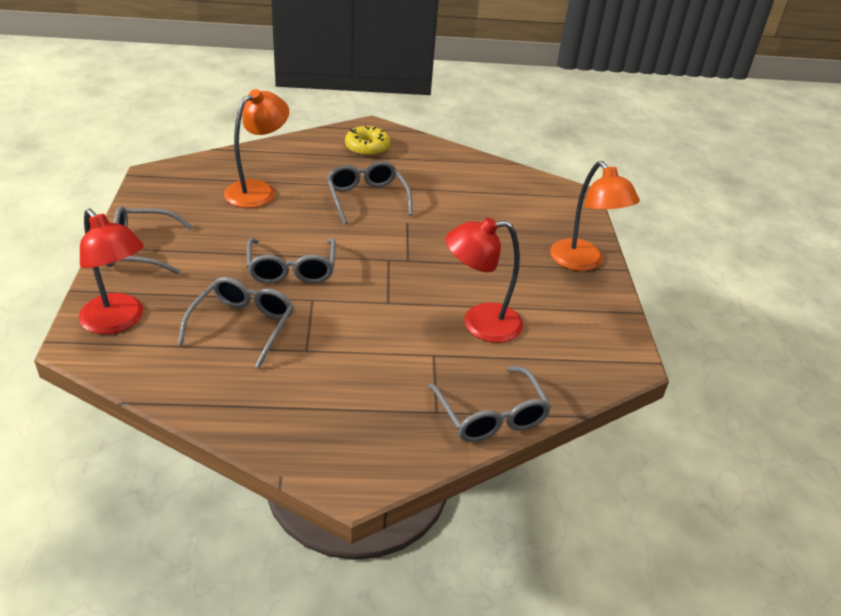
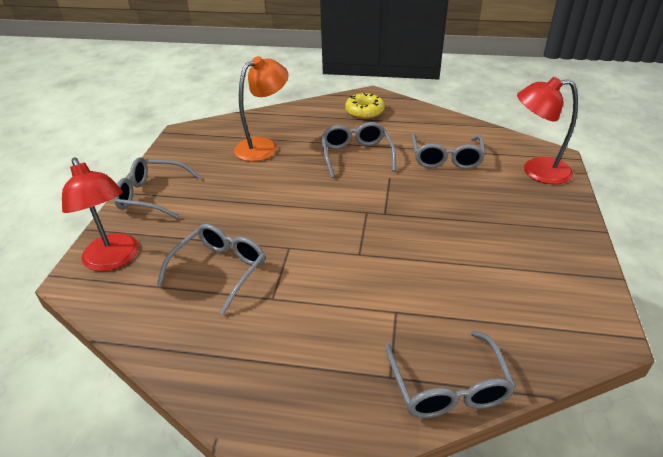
camera: 15 degrees right, 0 degrees up
grey glasses [247,238,336,284] -> grey glasses moved to [412,134,485,169]
red lamp [445,217,523,343] -> red lamp moved to [517,77,578,184]
orange lamp [550,161,640,271] -> none

